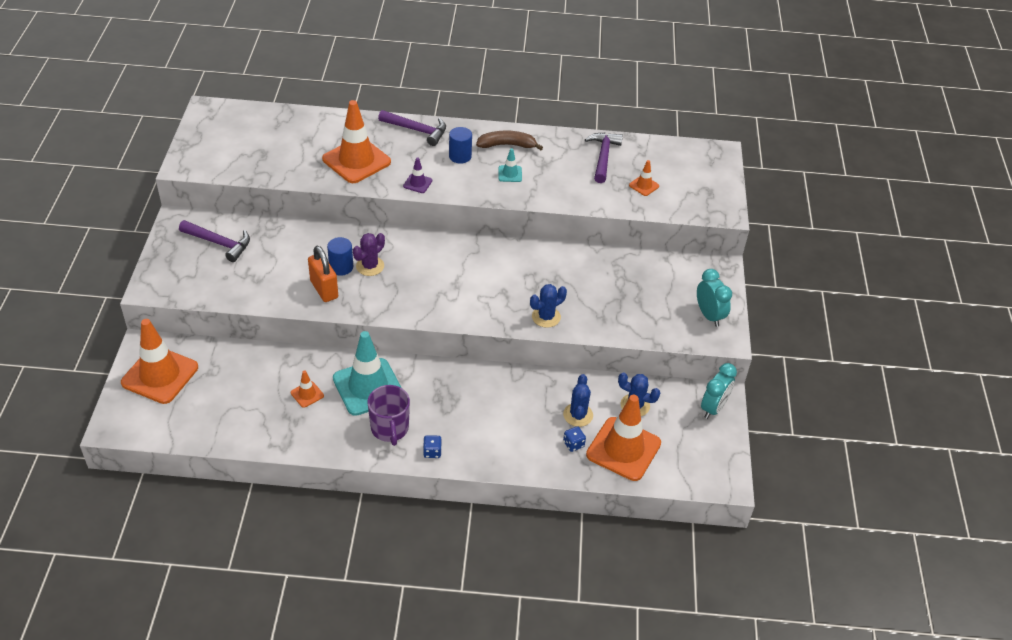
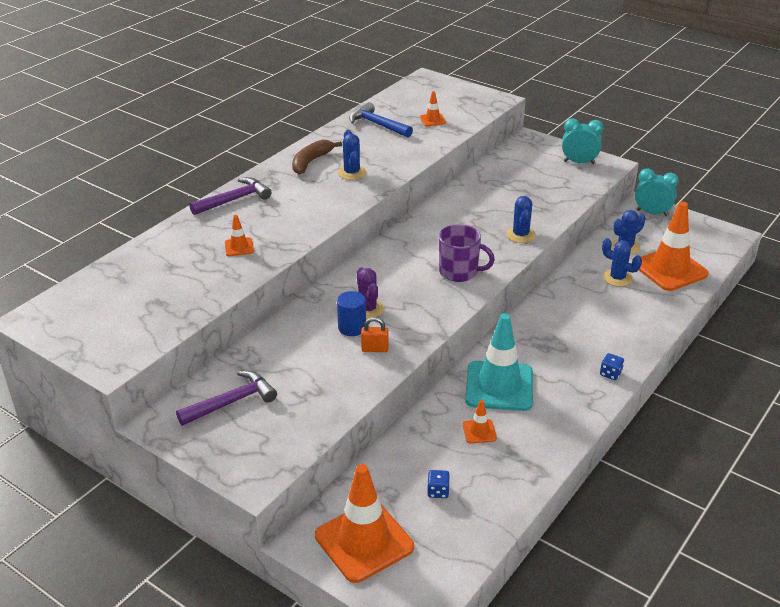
camera: 55 degrees left, 10 degrees down
orange padlock [308,246,338,302] -> orange padlock [361,317,389,352], size x0.61
orange traffic cone [322,100,391,183] -> orange traffic cone [225,215,254,256], size x0.44
purple mug [368,385,410,446] -> purple mug moved to [439,224,495,282]
purple traffic cone [403,158,432,193] -> none
blue cylinder [449,127,472,164] -> none
turquoise traffic cone [498,148,522,182] -> blue cactus [338,130,366,180]
blue dice [563,426,586,452] -> blue dice moved to [427,470,450,498]
purple hammer [585,133,623,183] -> blue hammer [349,102,413,138]
turquoise clock [701,363,737,419] -> turquoise clock turned 45 degrees counterclockwise [635,169,679,216]

